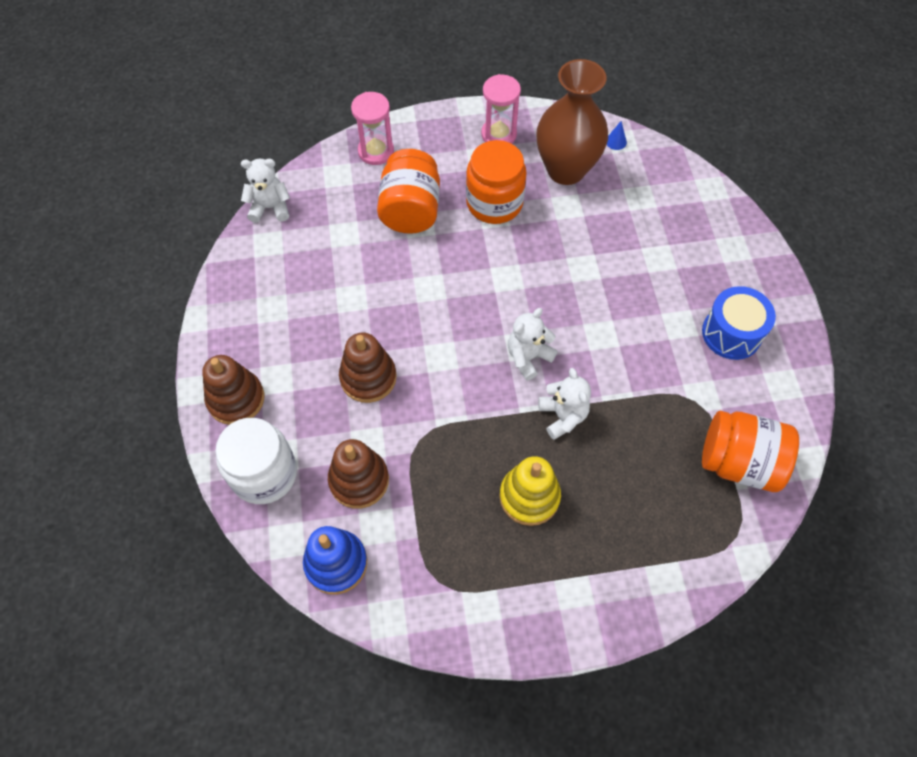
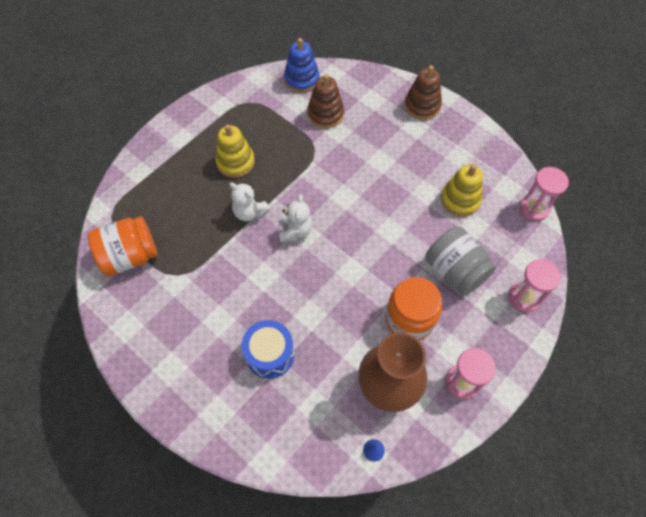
camera: 140 degrees right, 0 degrees up
white jar [215,418,297,504] -> none
white teddy bear [241,159,290,223] -> pink hourglass [520,167,569,221]
brown stacking toy [339,332,397,403] -> none
orange jar [377,149,440,234] -> grey jar [425,227,496,296]
blue drum [702,286,776,360] -> blue drum moved to [242,320,294,379]
none -> yellow stacking toy [441,164,483,217]

